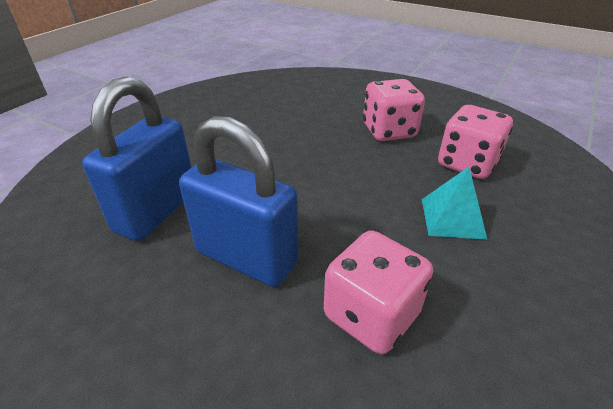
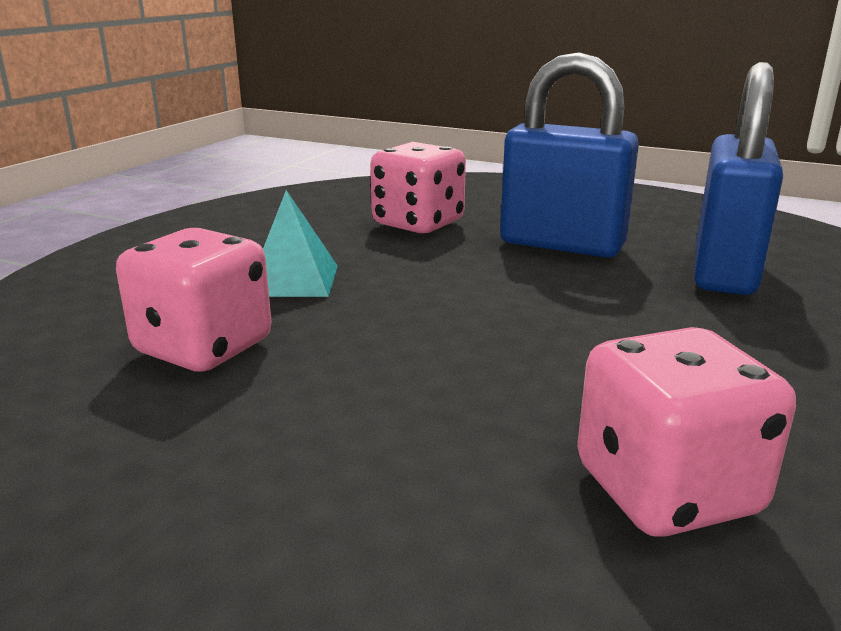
camera: 175 degrees right, 15 degrees down
pink dice [363,79,425,141] -> pink dice moved to [577,327,796,537]

